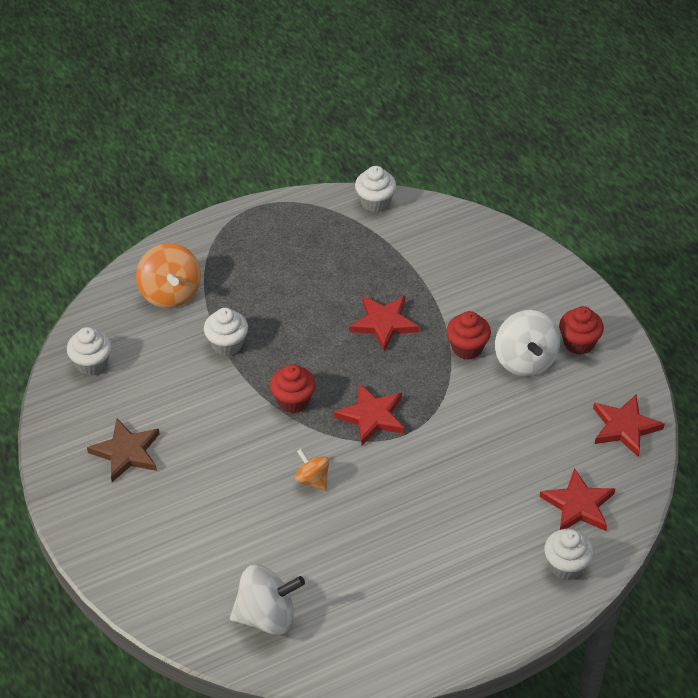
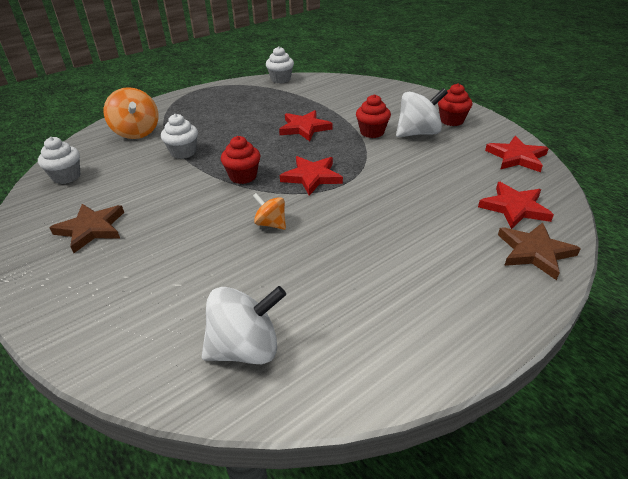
camera: 10 degrees left, 10 degrees down
white spinning top [495,310,560,376] -> white spinning top turned 90 degrees counterclockwise [396,88,448,137]
white cupcake [544,529,594,580] -> brown star [498,223,581,280]

